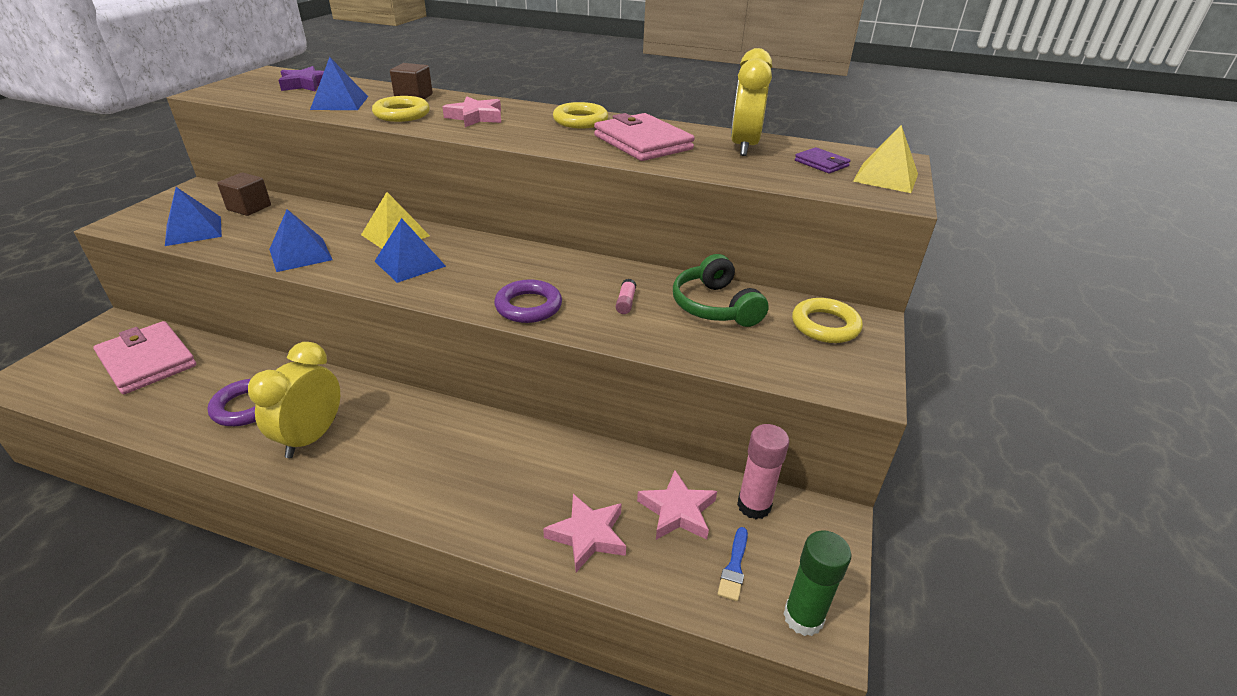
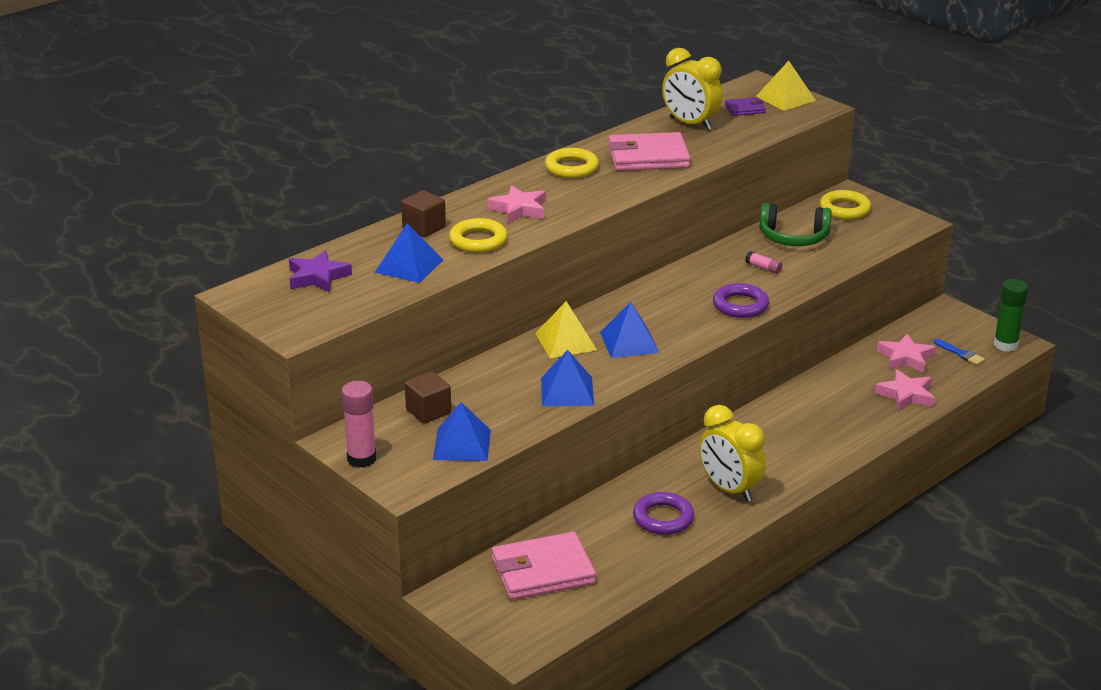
camera: 60 degrees left, 5 degrees down
pink glue stick [737,424,789,519] -> pink glue stick moved to [341,381,376,468]

